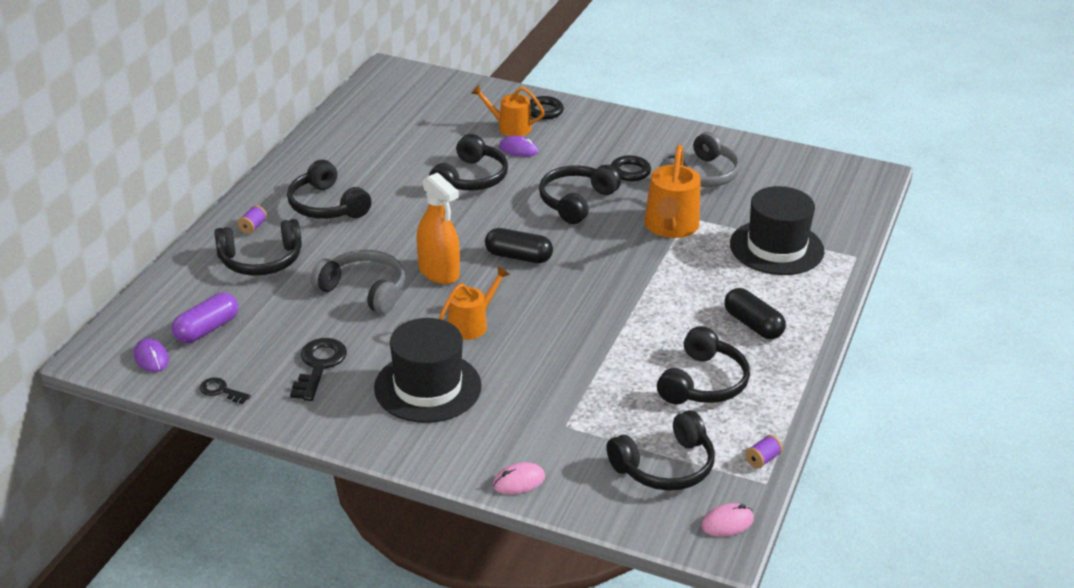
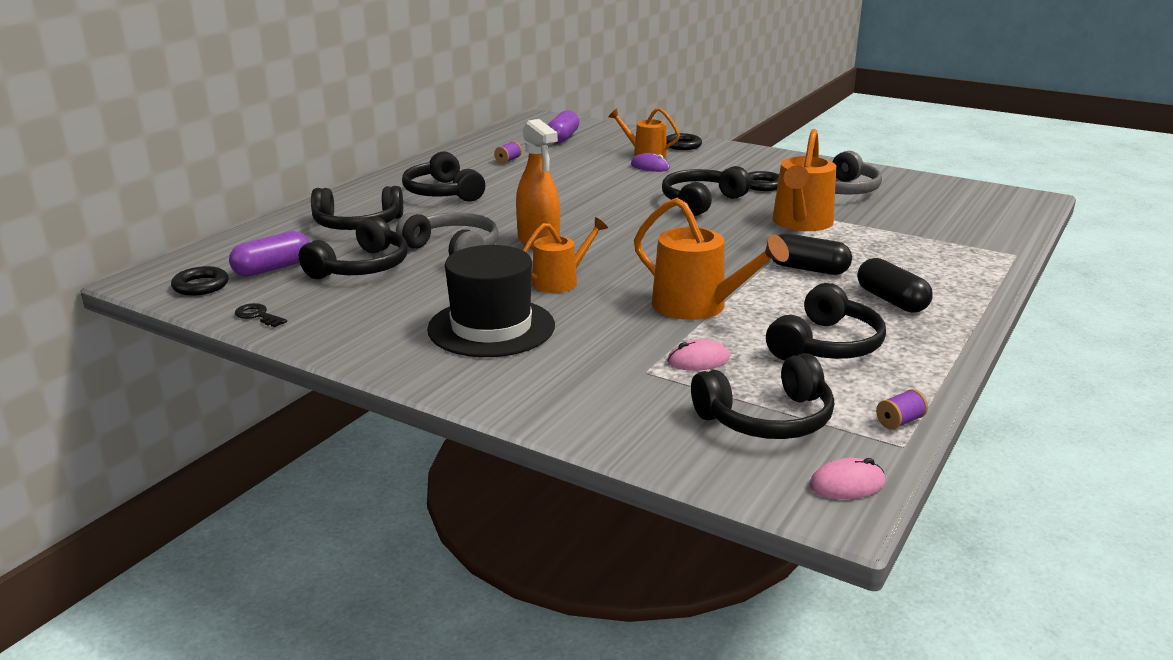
camera: 10 degrees right, 10 degrees down
purple mouse [134,338,169,372] -> black ring [171,266,229,296]
purple spool [237,205,267,234] -> purple spool moved to [494,141,522,164]
black key [290,338,347,401] -> none
black headphones [429,134,508,191] -> black headphones moved to [299,216,408,279]
black capsule [485,228,553,263] -> black capsule moved to [772,234,852,275]
pink mouse [493,462,545,494] -> pink mouse moved to [667,339,730,371]
black hat [730,186,824,275] -> none
none -> purple capsule [548,110,579,144]
none -> orange watering can [634,198,789,320]

